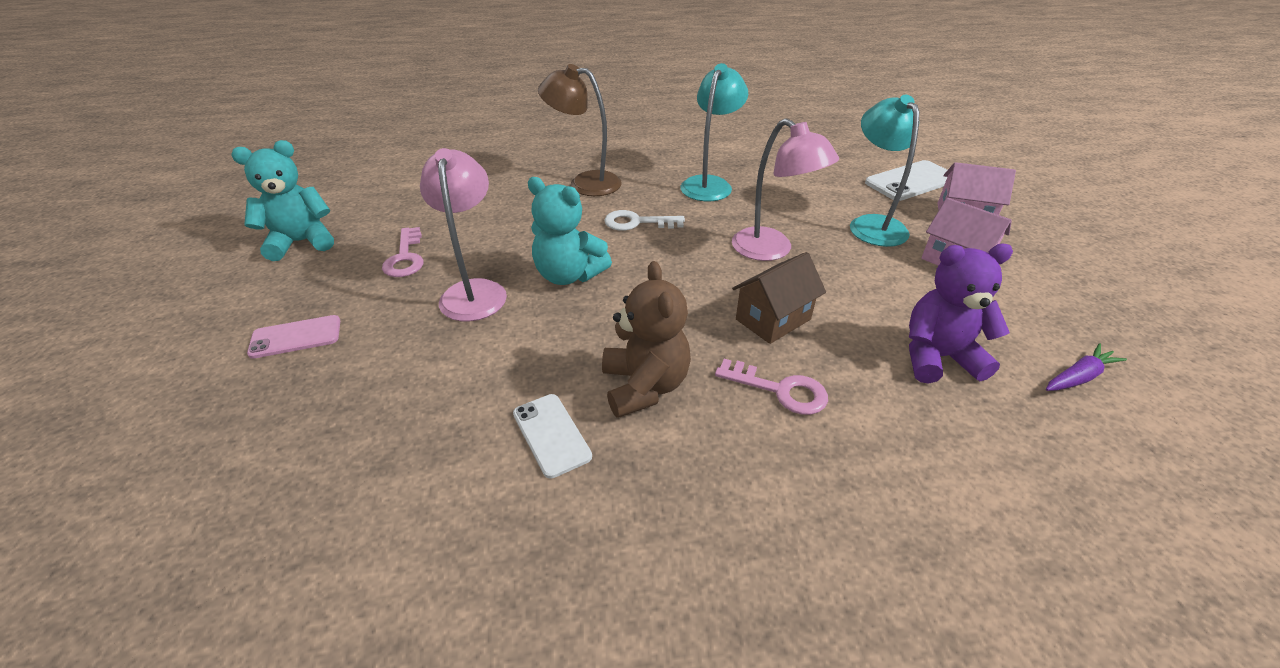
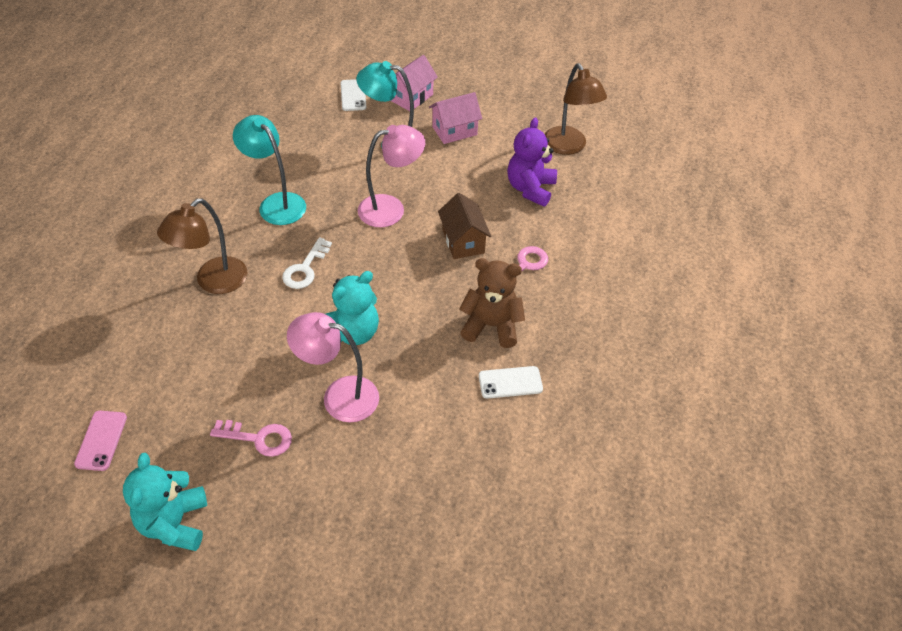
camera: 70 degrees left, 10 degrees up
pink phone [247,315,340,359] -> pink phone moved to [74,411,127,471]
white phone [865,160,947,201] -> white phone [341,79,367,111], size x0.65
purple carrot [1046,343,1127,391] -> brown lamp [545,63,607,155]

